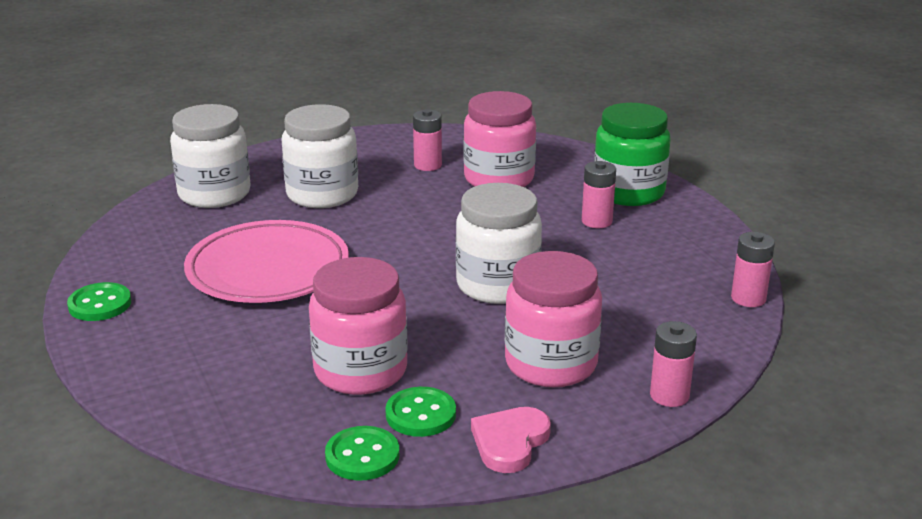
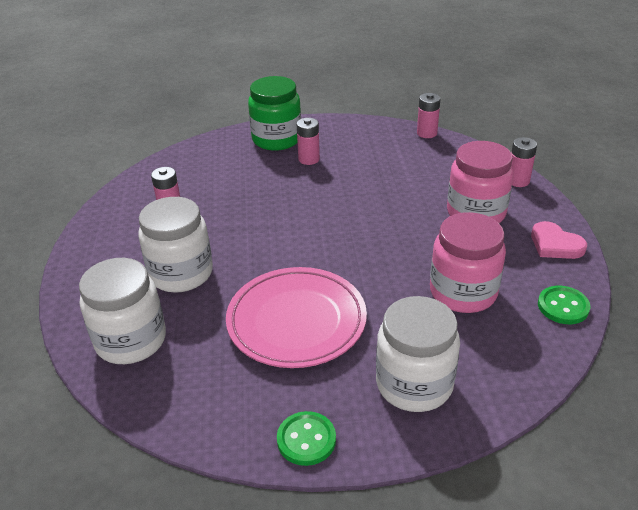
camera: 70 degrees left, 10 degrees up
green button [385,387,456,437] -> none
white jar [456,183,542,304] -> white jar moved to [376,296,460,412]
pink jar [463,91,536,187] -> none

